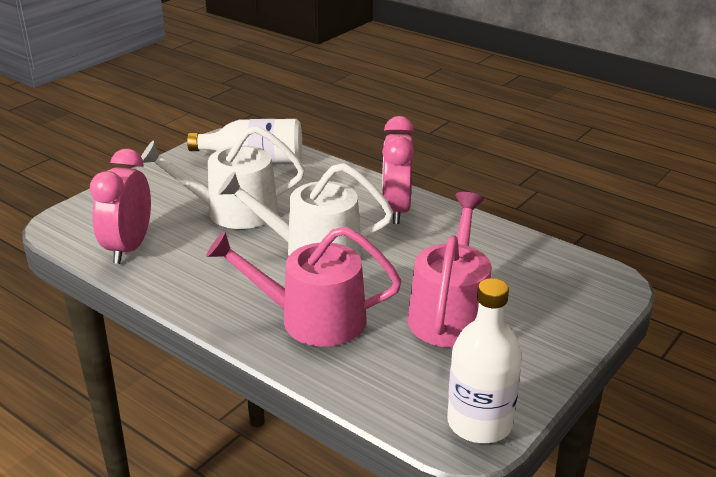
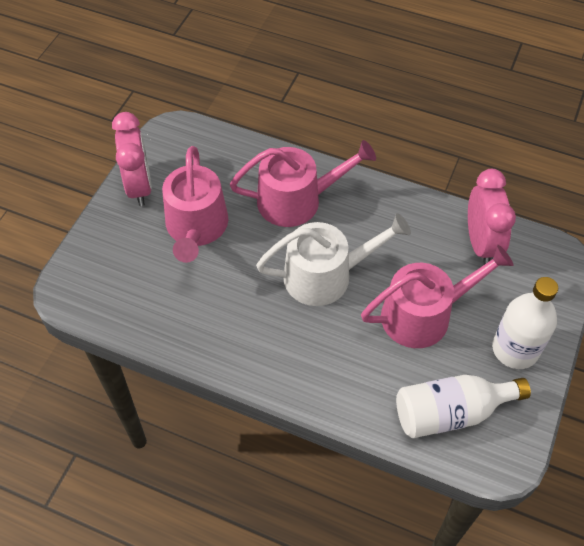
camera: 165 degrees right, 25 degrees up
white watering can [141,126,305,229] -> pink watering can [361,245,514,348]
pink clock [382,116,414,224] -> pink clock moved to [112,112,152,206]
white bottle [447,278,522,443] -> white bottle moved to [492,277,558,369]

